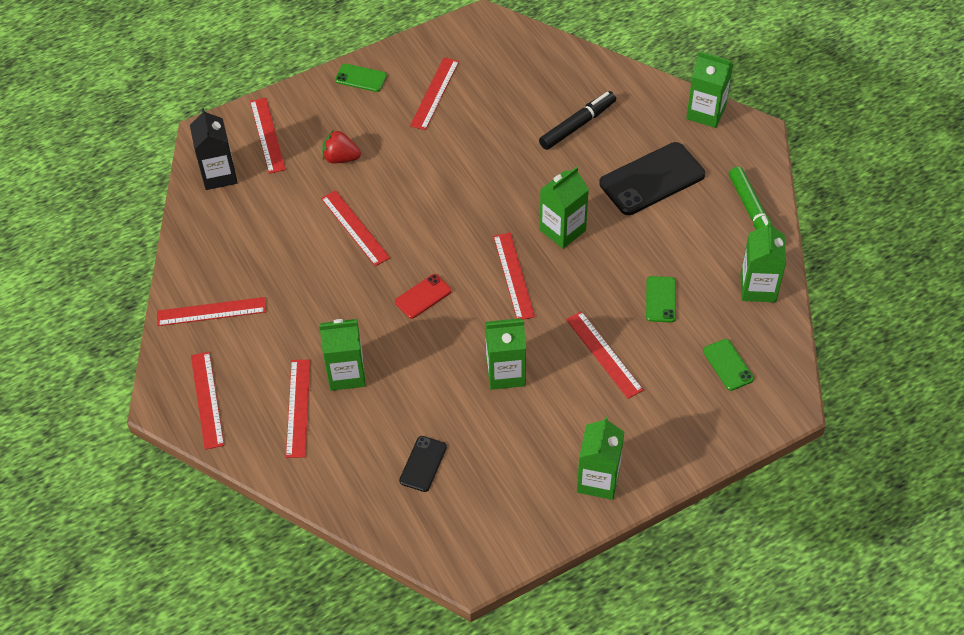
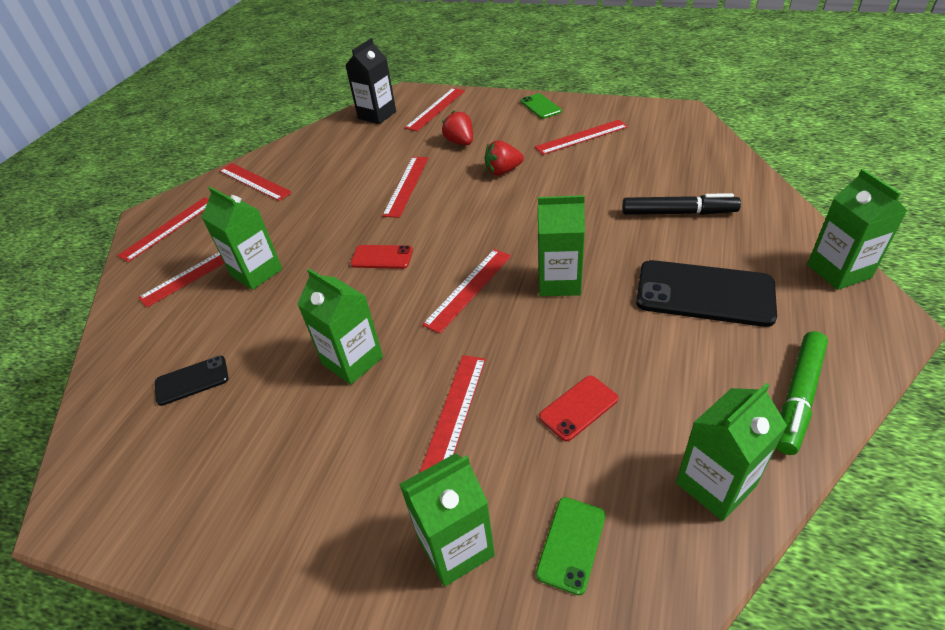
camera: 50 degrees right, 10 degrees down
green carton [577,416,624,500] -> green carton moved to [399,453,495,587]
green phone [646,276,676,322] -> red phone [539,375,619,442]
none -> red strawberry [484,140,524,175]

